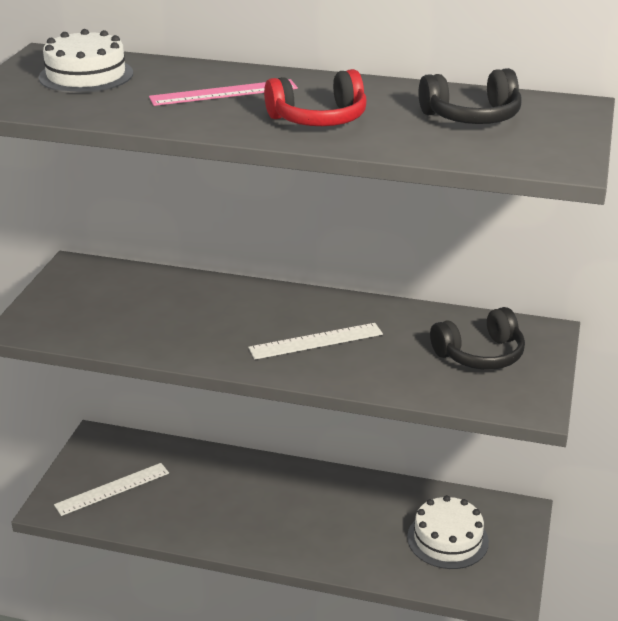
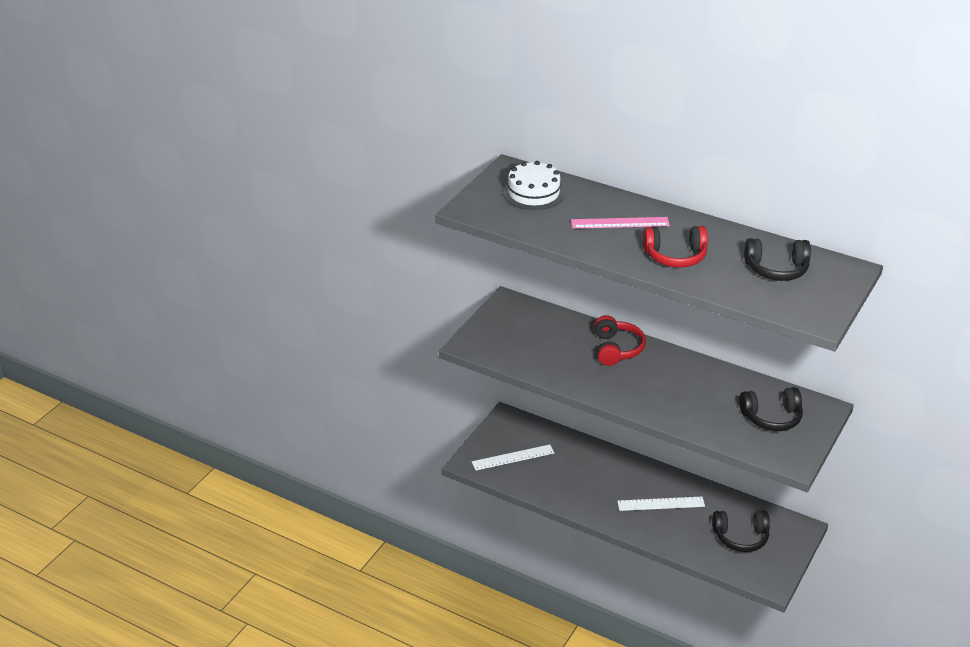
camera: 15 degrees right, 5 degrees up
white ruler [248,323,383,359] -> white ruler moved to [617,497,705,511]
white cake [407,495,489,569] -> black headphones [712,511,770,552]
none -> red headphones [594,315,646,366]

